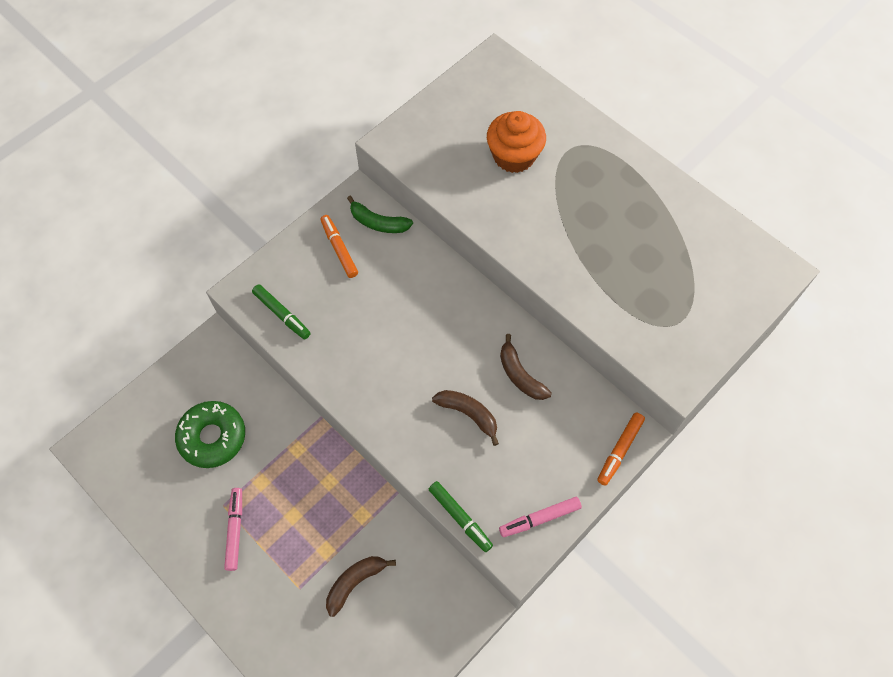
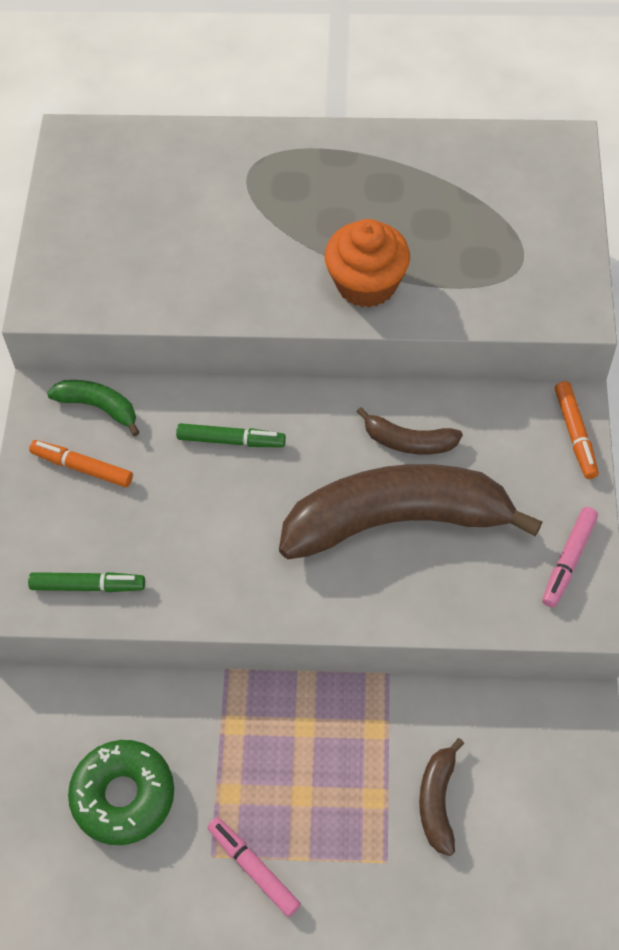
camera: 40 degrees left, 5 degrees down
green banana [347,196,413,233] -> green banana turned 135 degrees counterclockwise [47,380,140,436]
green marker [429,481,493,552] -> green marker moved to [176,423,286,447]
brown banana [432,390,499,446] -> brown banana [279,464,542,559], size x2.29
orange cupcake [487,111,546,173] -> orange cupcake moved to [325,219,410,308]

